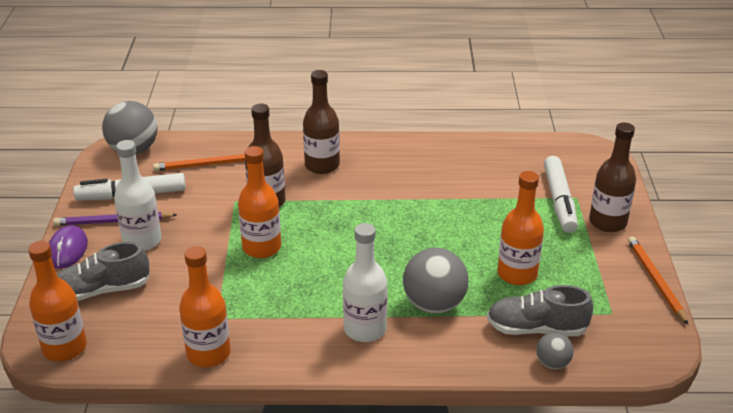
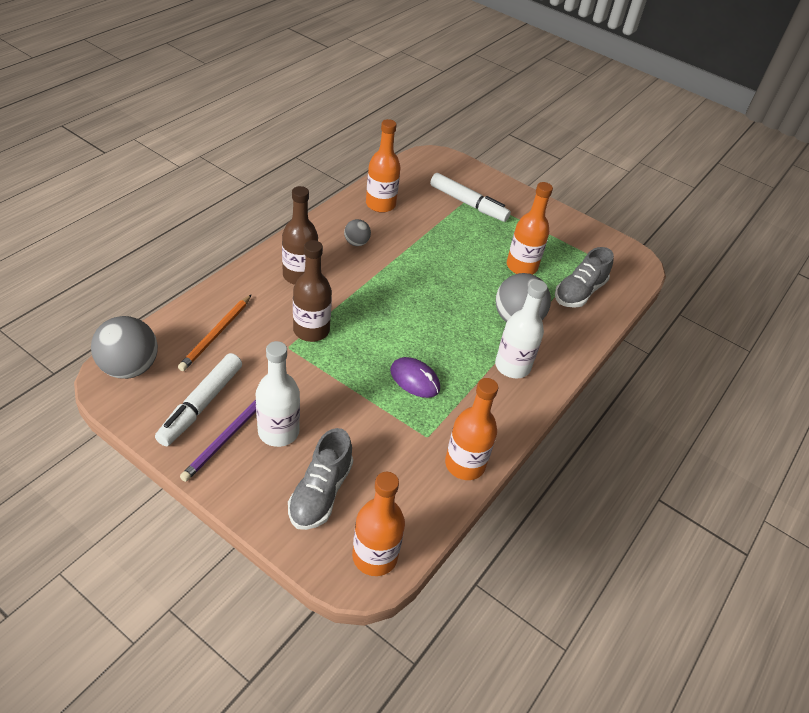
camera: 60 degrees left, 10 degrees up
purple mouse [49,225,88,269] -> purple mouse moved to [390,357,440,398]
orange bottle [238,146,281,258] -> orange bottle moved to [366,119,400,213]
grey ball [536,332,574,369] -> grey ball moved to [344,219,371,246]
brown bottle [589,122,636,232] -> none
orange pencil [628,236,688,325] -> none

